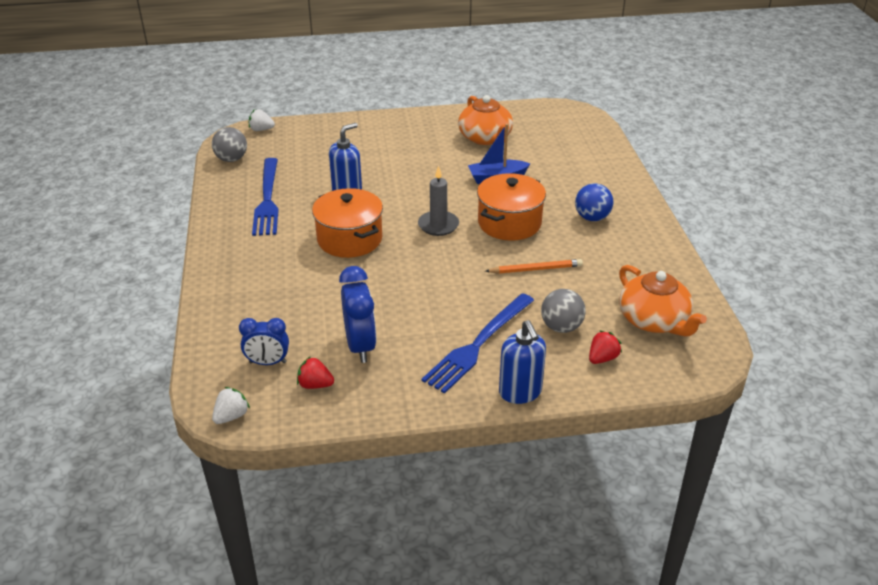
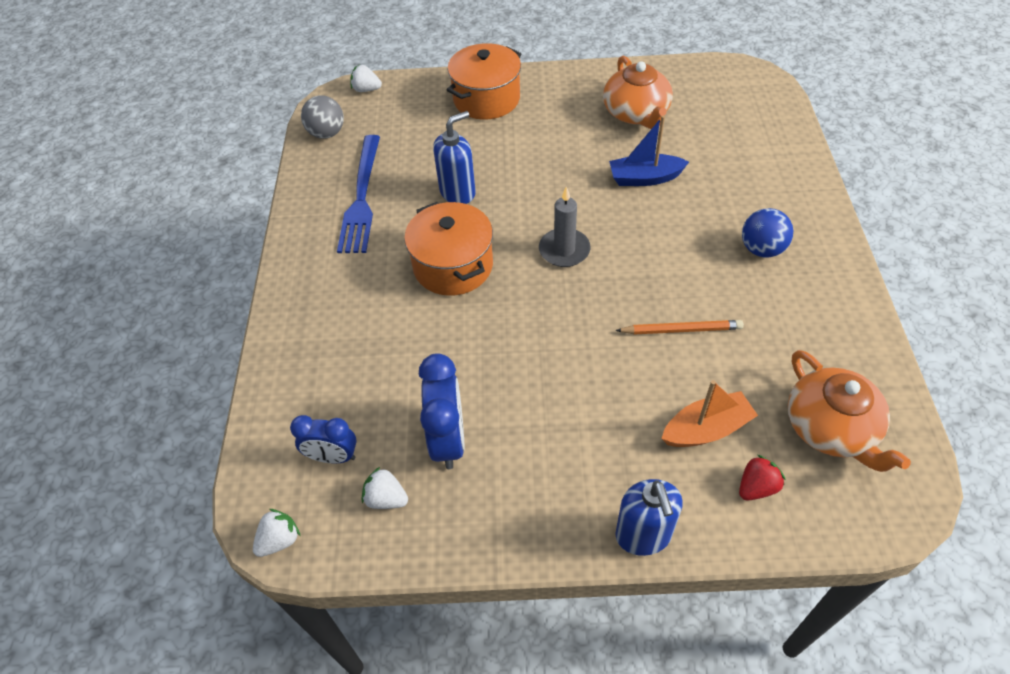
camera: 10 degrees right, 15 degrees up
red strawberry [297,356,334,389] -> white strawberry [362,467,408,509]
blue fork [421,293,534,393] -> none
orange pot [477,173,546,241] -> orange pot moved to [447,43,521,120]
grey ball [541,289,586,333] -> orange boat [661,380,758,447]

